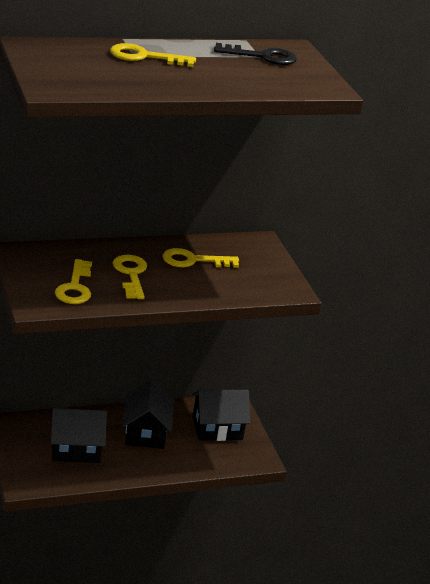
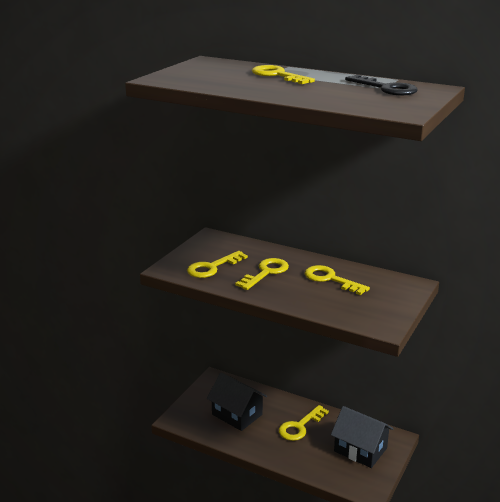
camera: 50 degrees right, 5 degrees down
black house [122,379,174,449] -> yellow key [279,405,329,441]

